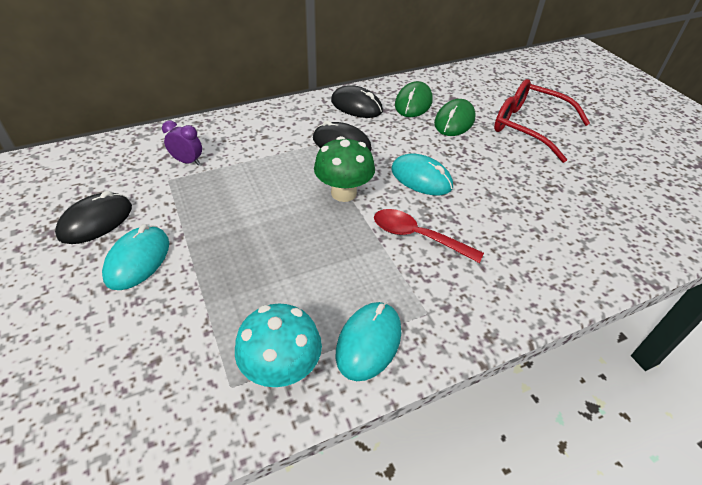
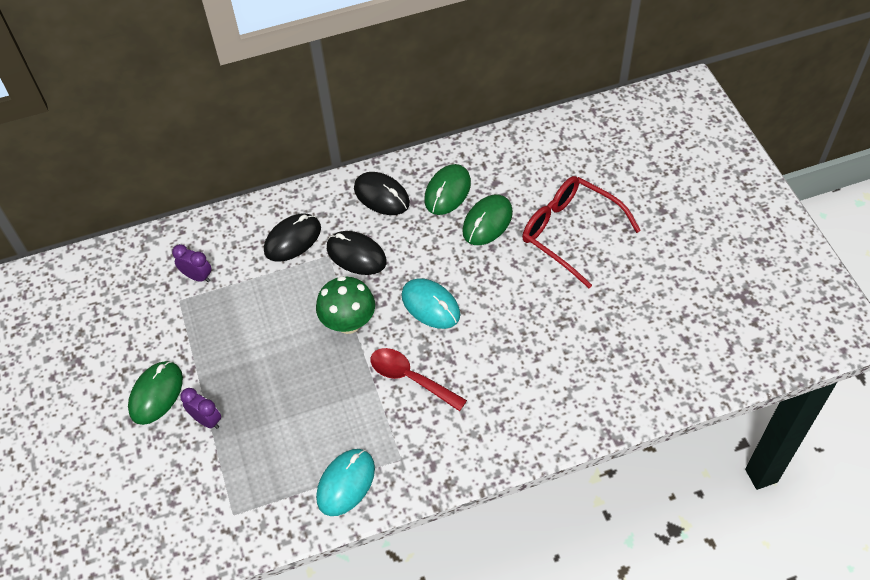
camera: 10 degrees right, 10 degrees up
black mouse [55,191,132,244] -> black mouse moved to [264,213,321,262]
turquoise mouse [102,224,169,290] -> green mouse [128,361,183,425]
turquoise mushroom [235,304,322,387] -> none
none -> purple clock [180,388,221,429]

